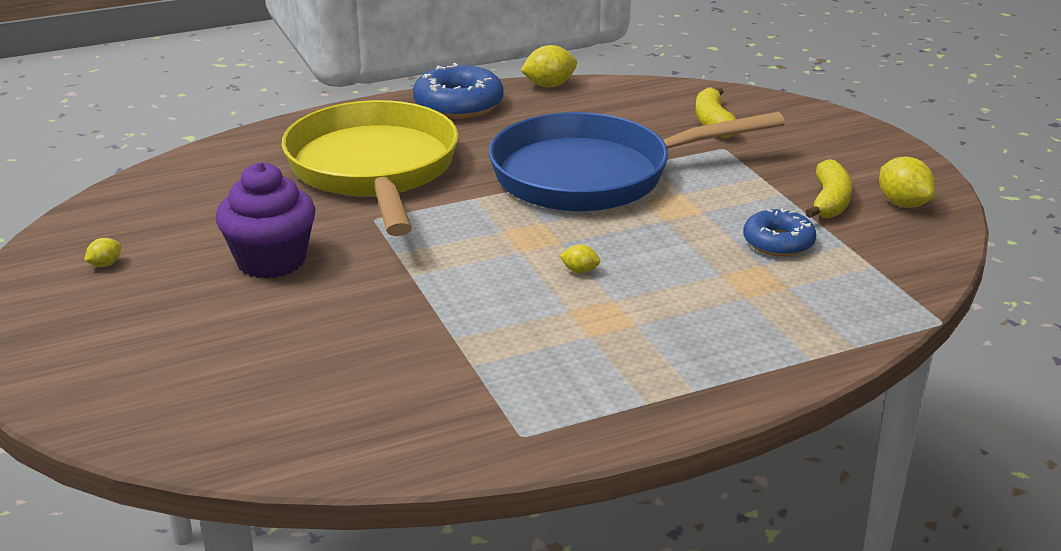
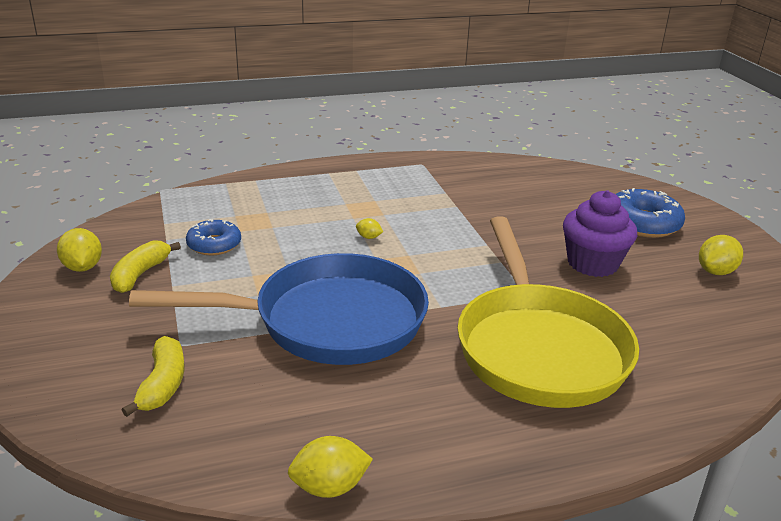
camera: 175 degrees left, 0 degrees up
yellow lemon [84,238,121,267] -> yellow lemon [699,235,743,275], size x1.86
blue donut [413,63,504,119] -> blue donut moved to [616,188,685,238]

